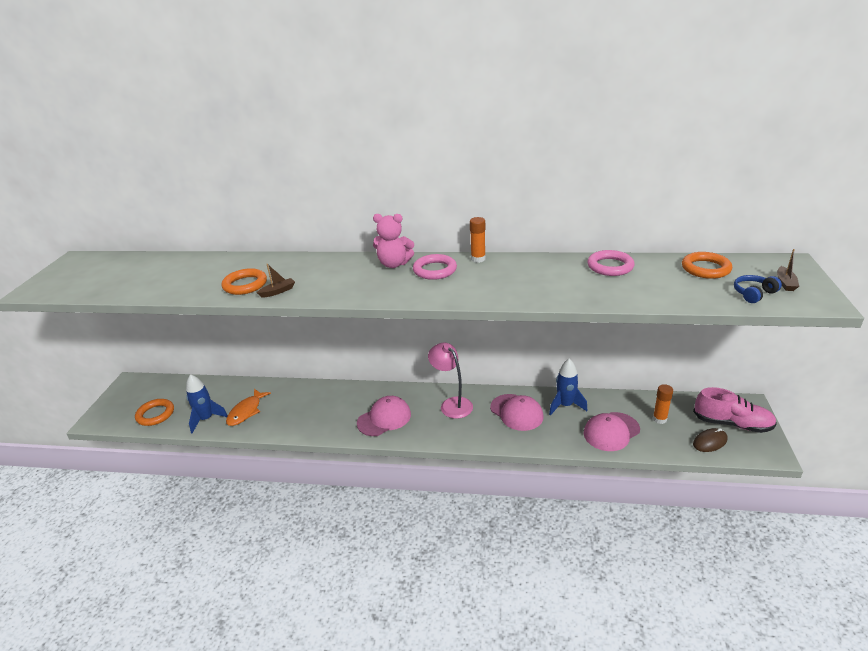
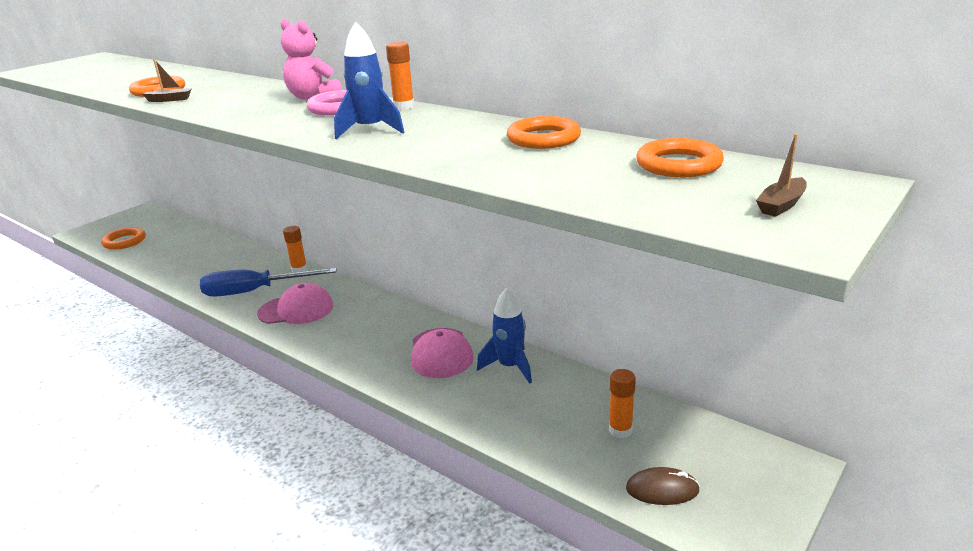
camera: 30 degrees right, 5 degrees down
blue rocket [186,374,228,434] -> blue rocket moved to [334,22,405,139]
orange fish [226,389,271,426] -> none
pink lamp [428,342,473,419] -> none
pink cap [584,412,640,451] -> none
pink ring [587,250,635,276] -> orange ring [507,116,581,149]
pink shoe [693,387,777,433] -> none
blue headphones [734,275,782,303] -> none
none -> blue screwdriver [200,268,336,297]
none -> orange glue stick [283,226,307,273]

